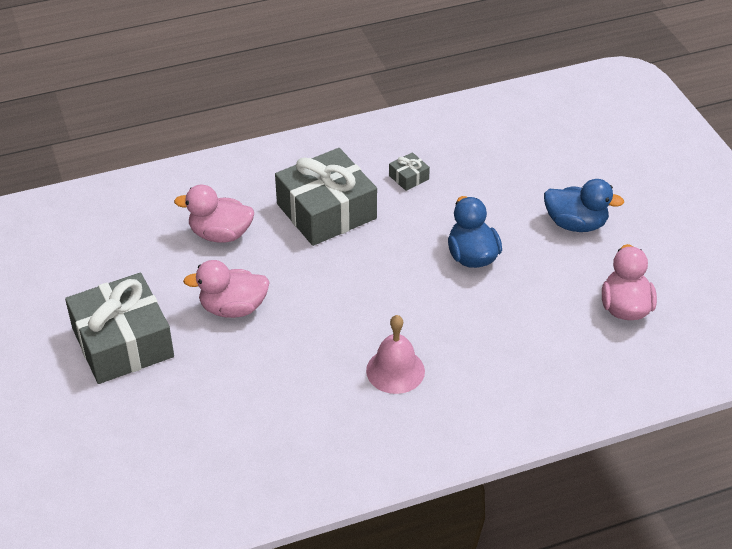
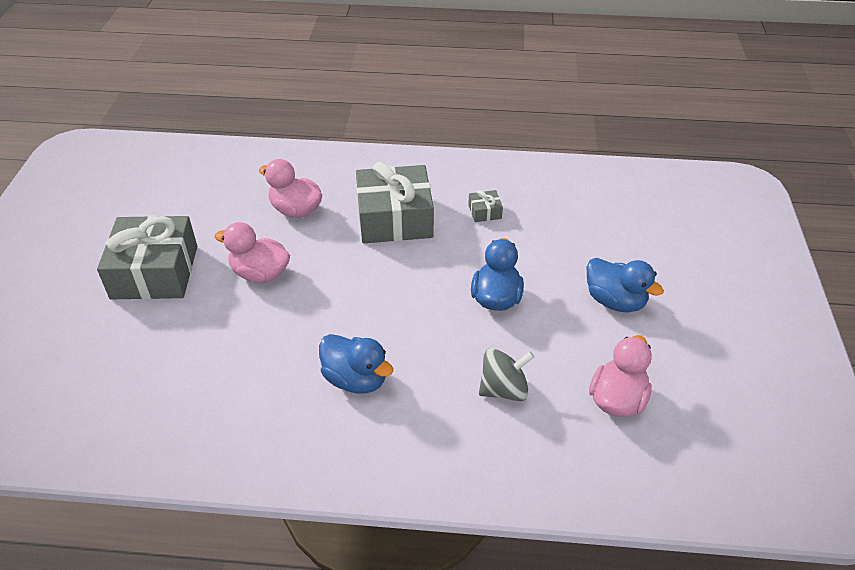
camera: 25 degrees right, 0 degrees up
pink bell [366,315,425,394] -> blue duck [319,334,393,393]
none -> grey spinning top [479,348,534,401]

